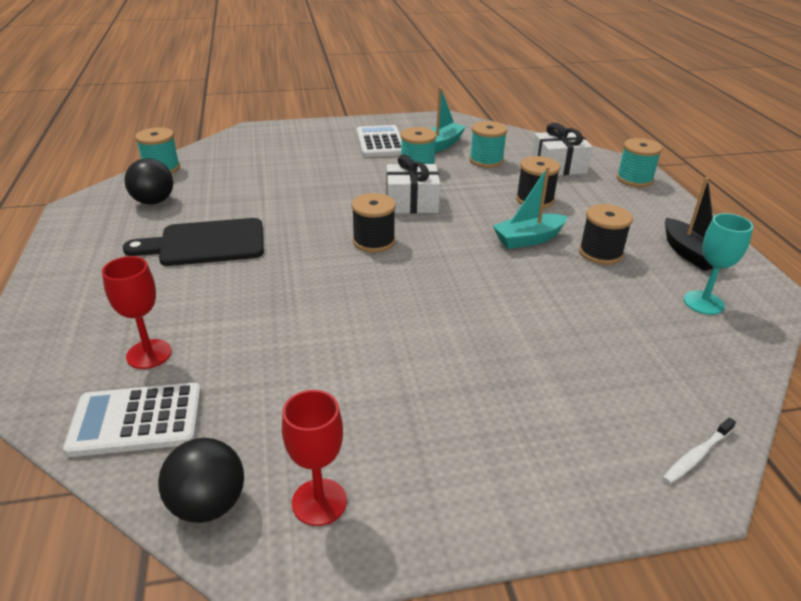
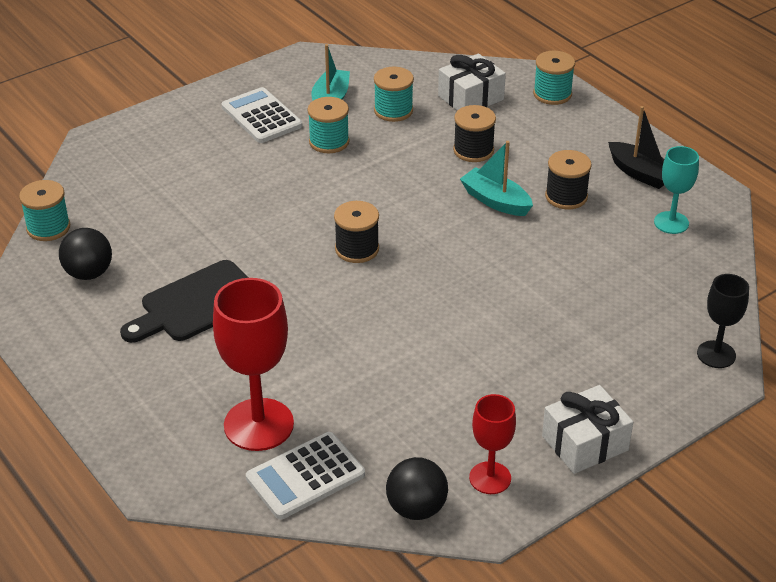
camera: 25 degrees left, 5 degrees up
red goblet [102,256,172,369] -> red goblet [213,278,294,451], size x1.73
white gift [387,154,440,214] -> white gift moved to [542,385,633,474]
turquoise boat [493,166,568,249] -> turquoise boat turned 90 degrees clockwise [460,141,533,216]
white toothbrush [662,417,736,484] -> black goblet [697,274,749,368]

